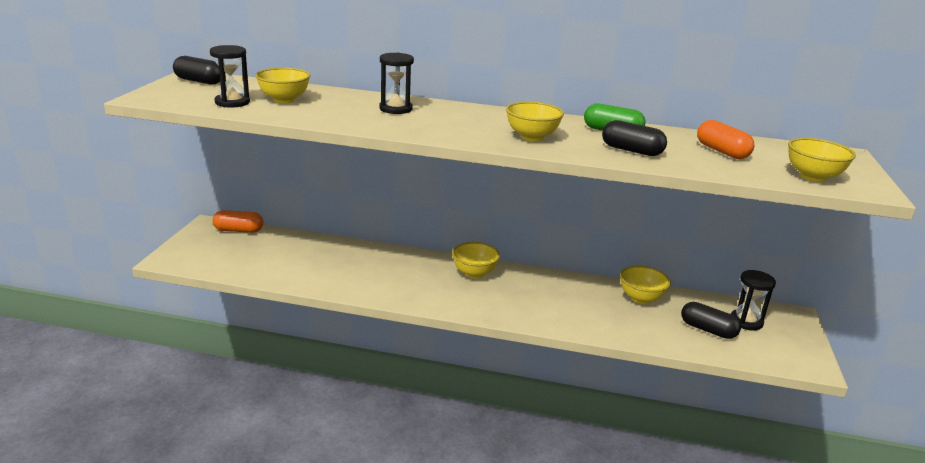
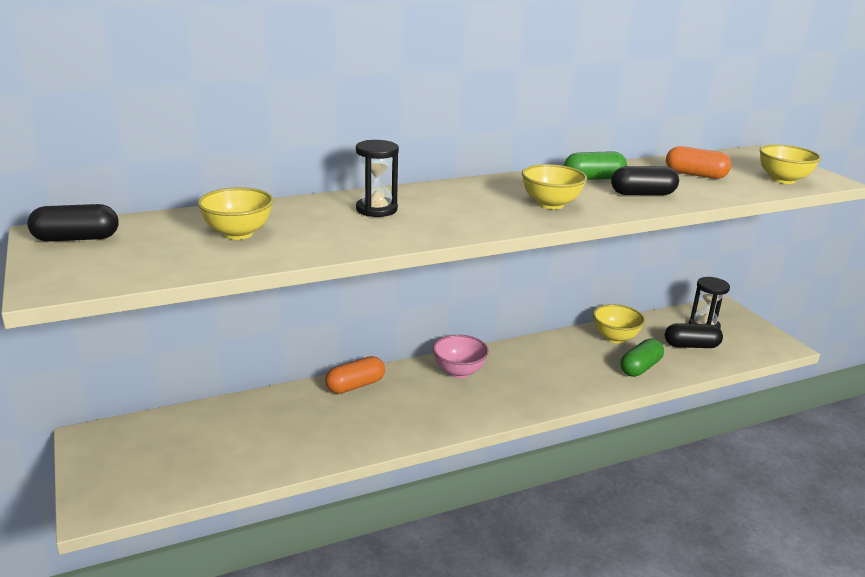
camera: 35 degrees left, 0 degrees up
black hourglass [210,45,250,108] -> none
orange capsule [213,210,264,233] -> orange capsule moved to [325,356,385,394]
yellow bowl [452,242,500,279] -> pink bowl [433,335,489,378]
none -> green capsule [620,339,664,377]

